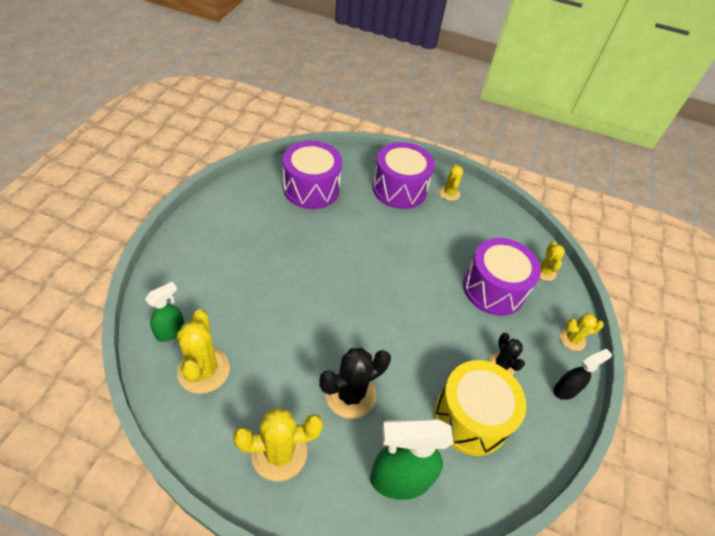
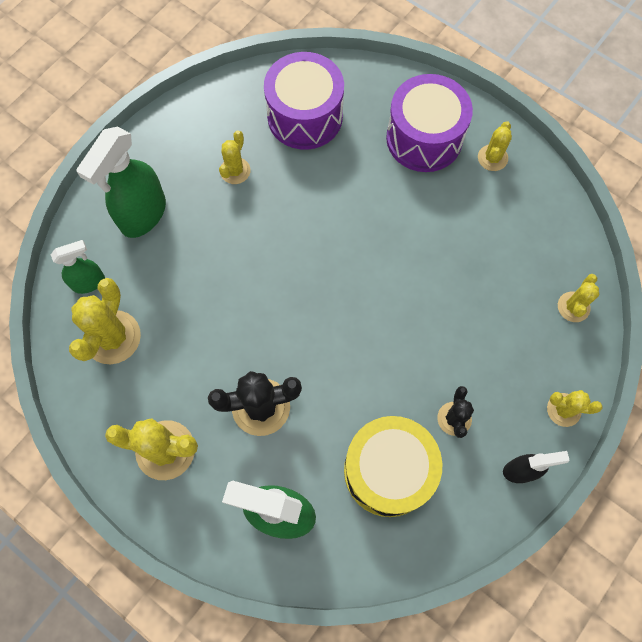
camera: 25 degrees right, 20 degrees up
purple drum [463,238,541,316] -> none
none -> green spray bottle [77,127,166,238]
none -> yellow cactus [219,130,250,184]

